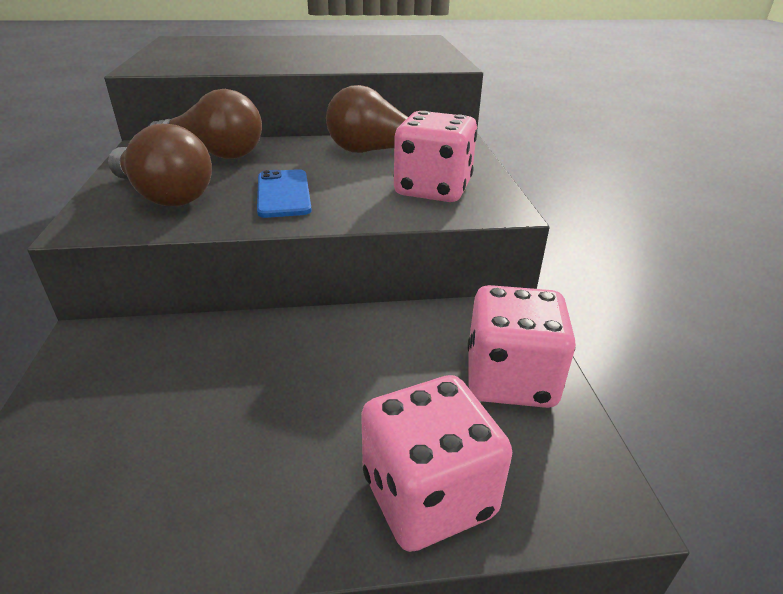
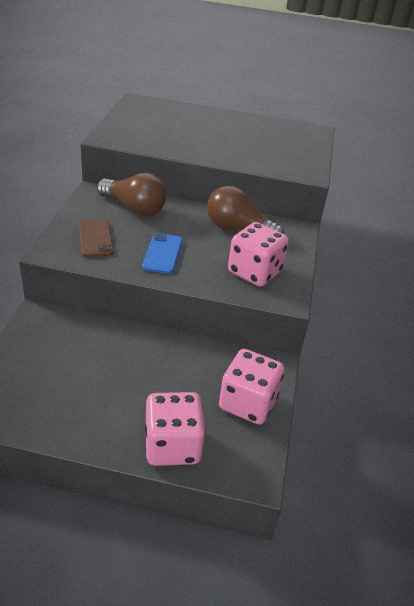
camera: 15 degrees right, 5 degrees up
brown light bulb [108,124,212,206] -> brown phone [79,219,114,257]

